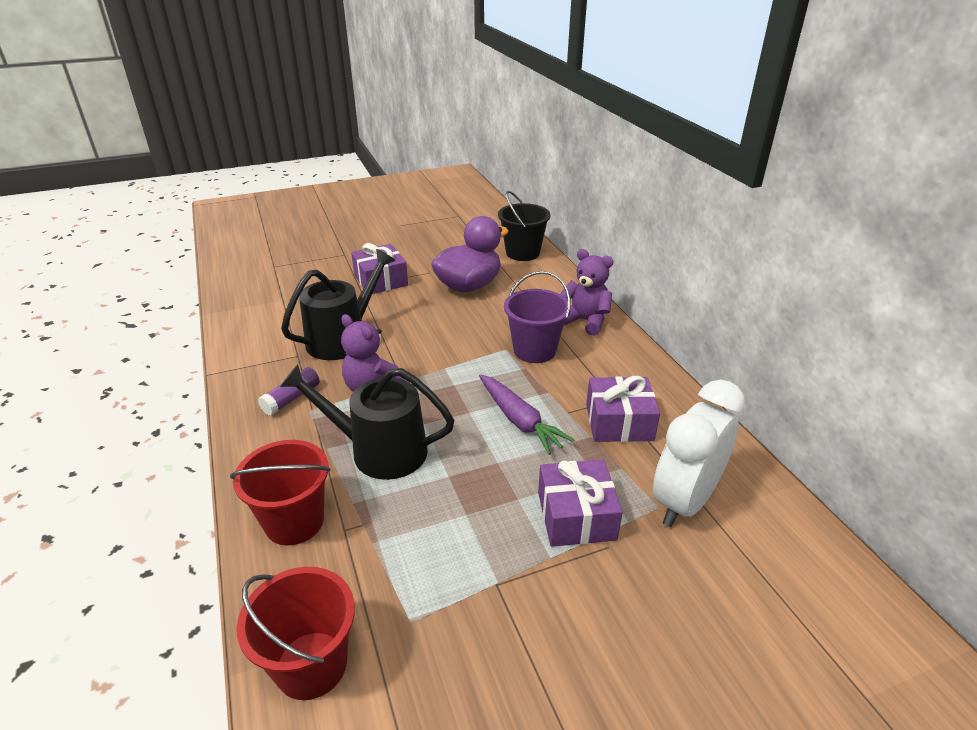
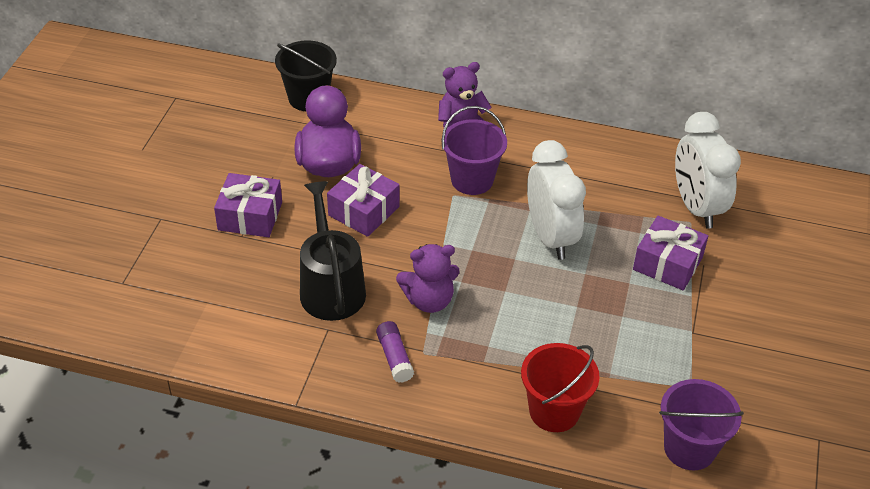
camera: 55 degrees left, 10 degrees up
red bucket [236,567,355,700] -> purple bucket [659,379,744,470]
black watering can [280,364,454,480] -> none
purple carrot [479,374,574,455] -> white clock [527,140,586,260]
purple gift [586,376,660,442] -> purple gift moved to [327,164,400,237]

